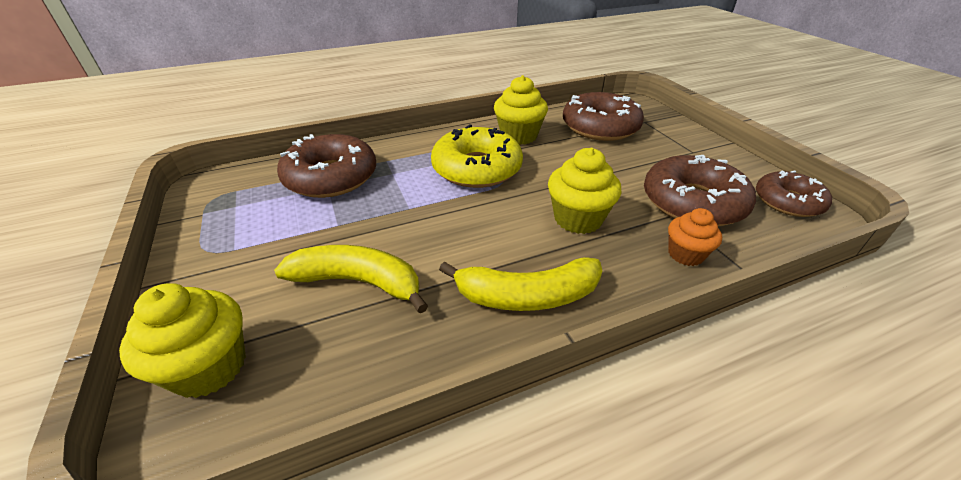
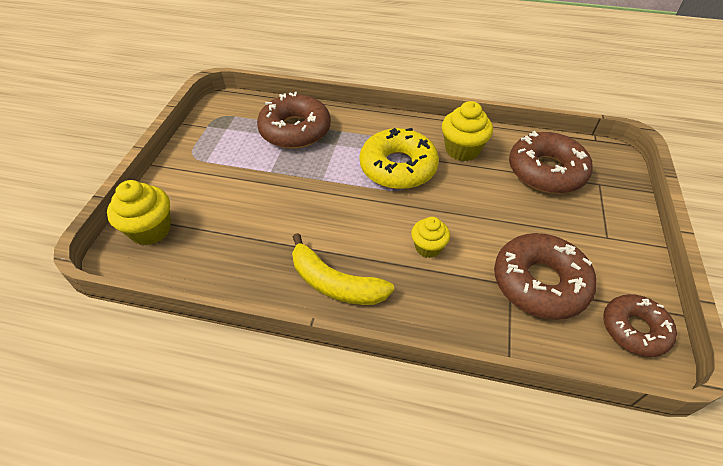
camera: 35 degrees right, 10 degrees up
yellow banana [274,245,428,314] -> none
yellow cupcake [548,148,622,234] -> yellow cupcake [411,217,450,258], size x0.64
orange cupcake [668,208,722,266] -> none

